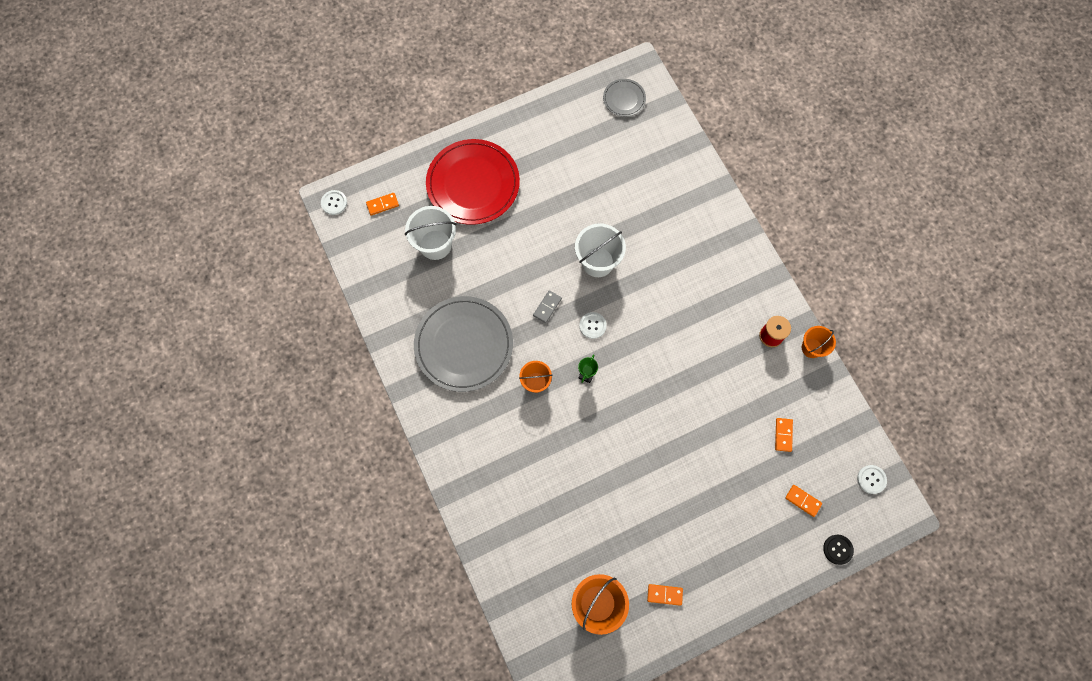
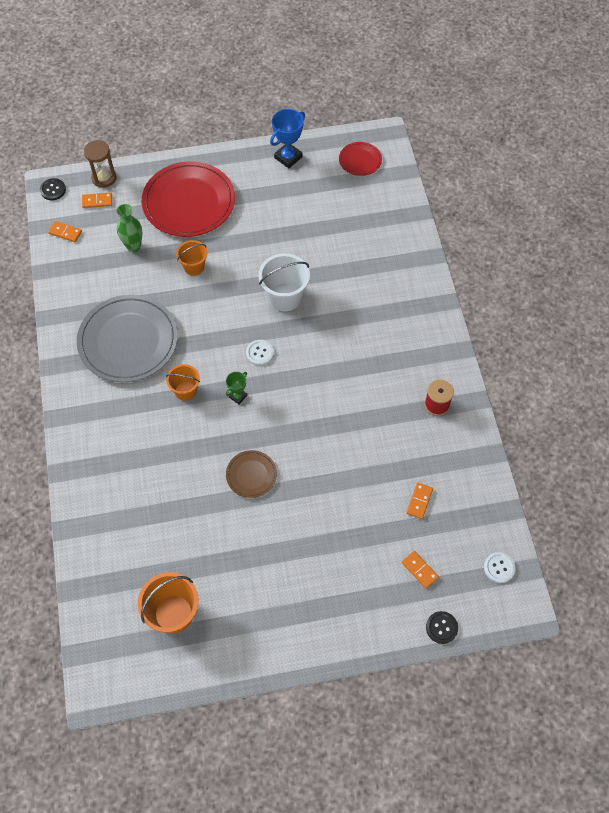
camera: 15 degrees right, 10 degrees down
white button [321,190,347,215] -> black button [40,178,66,200]
white bucket [405,206,457,260] -> green vase [116,204,143,253]
grey domino [533,290,562,323] -> none
grey plate [603,79,646,117] -> red plate [339,142,382,176]
orange domino [647,584,683,606] -> orange domino moved to [48,221,82,242]
orange bucket [802,326,836,358] -> orange bucket moved to [176,240,207,276]
none -> brown hourglass [84,140,116,188]
none -> brown plate [226,450,277,498]
none -> blue trophy [270,109,305,168]

